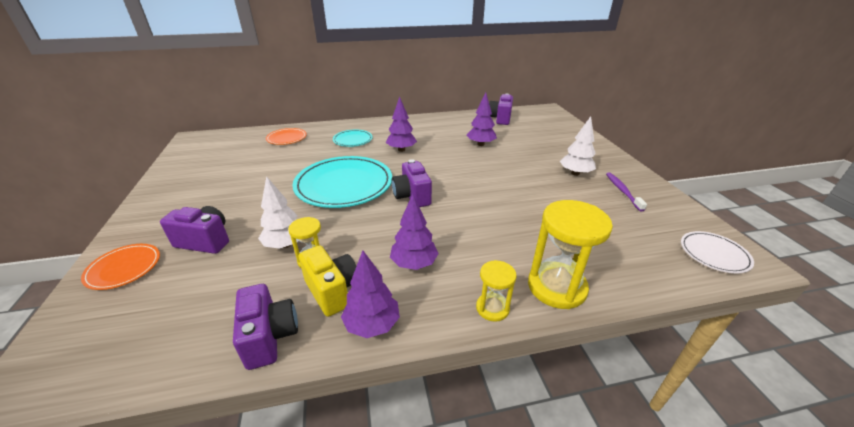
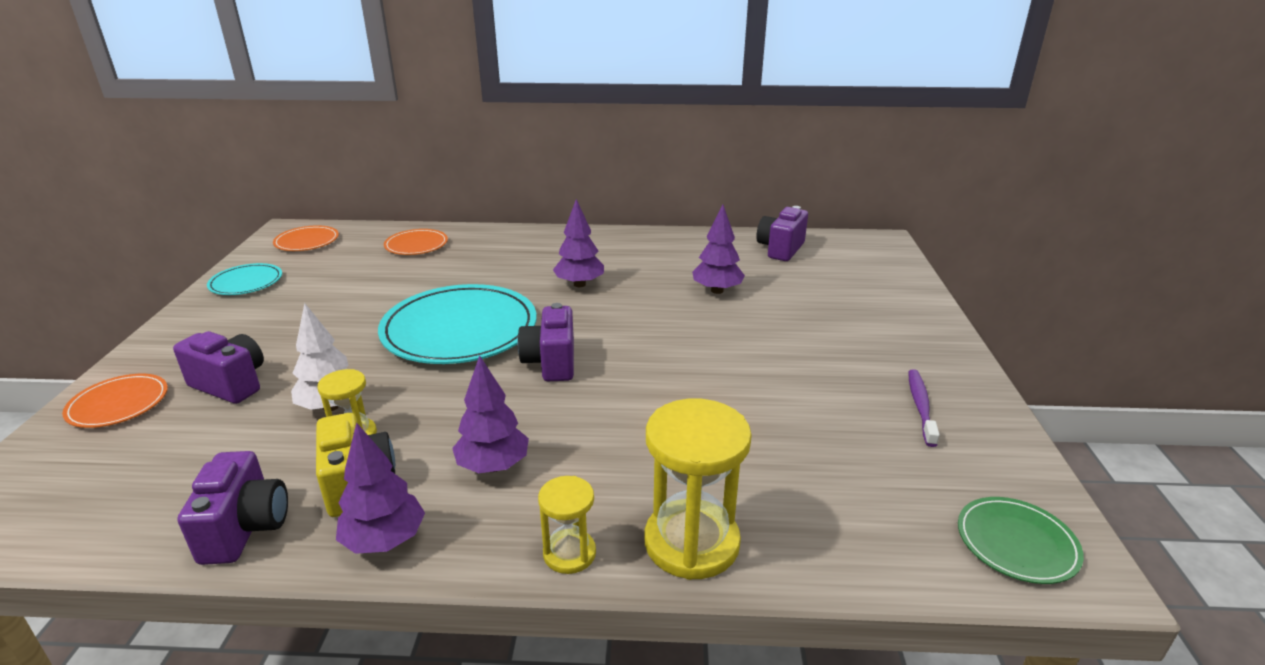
camera: 15 degrees right, 5 degrees down
turquoise plate [333,130,373,147] -> turquoise plate moved to [207,263,282,295]
white tree [560,116,596,176] -> none
white plate [681,231,754,273] -> green plate [958,497,1084,584]
none -> orange plate [273,225,339,251]

